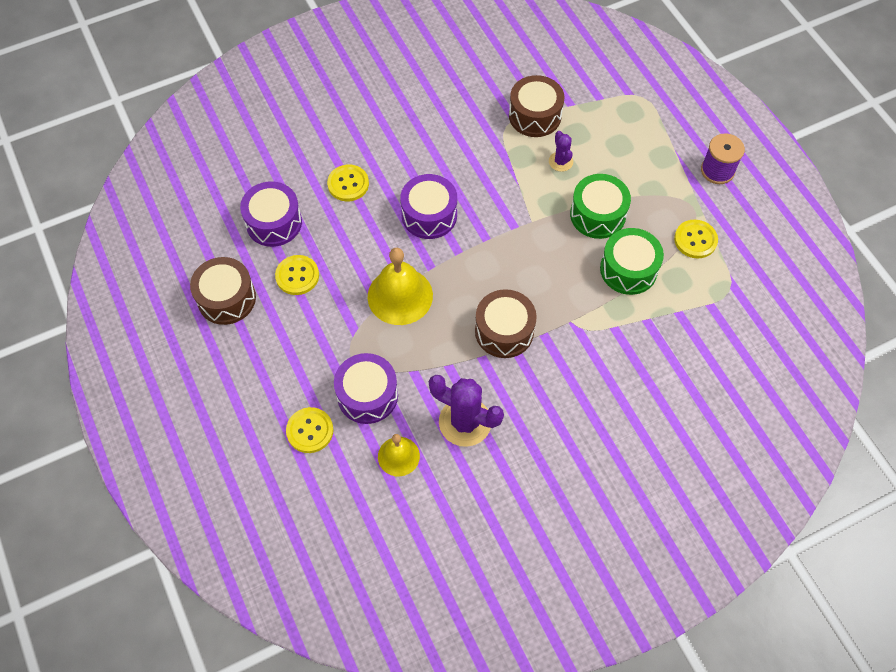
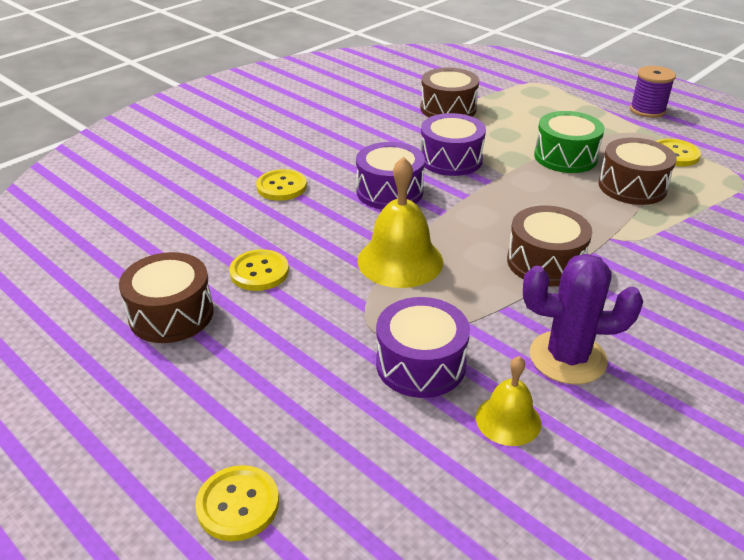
camera: 20 degrees left, 25 degrees down
purple drum [240,181,302,247] -> purple drum moved to [420,113,486,176]
yellow button [286,407,334,453] -> yellow button moved to [195,465,279,541]
purple cactus [549,131,573,172] -> none
green drum [600,228,664,295] -> brown drum [599,138,677,205]

